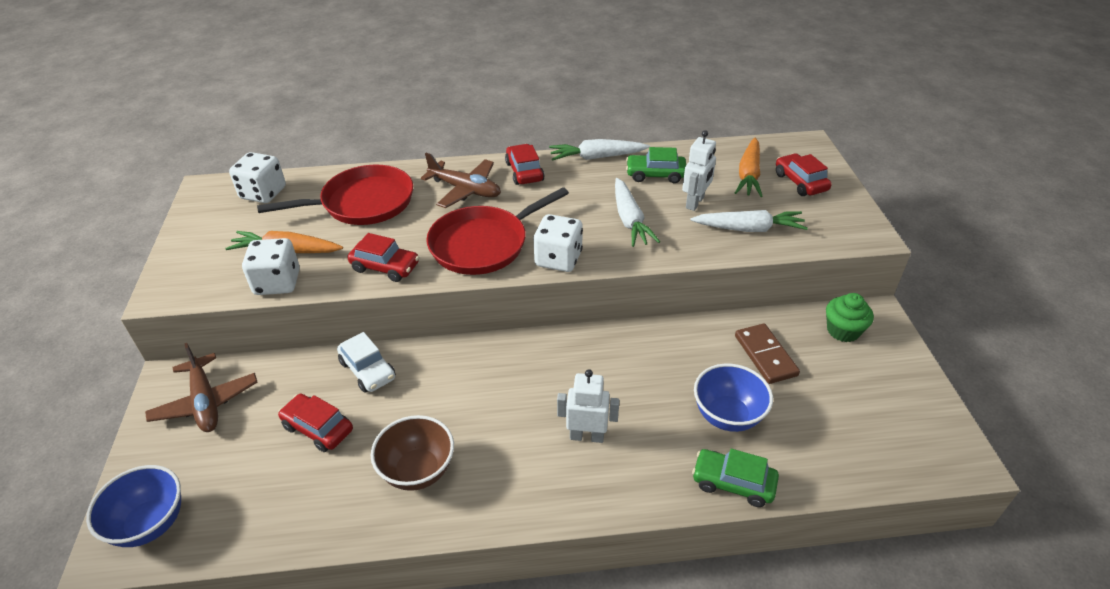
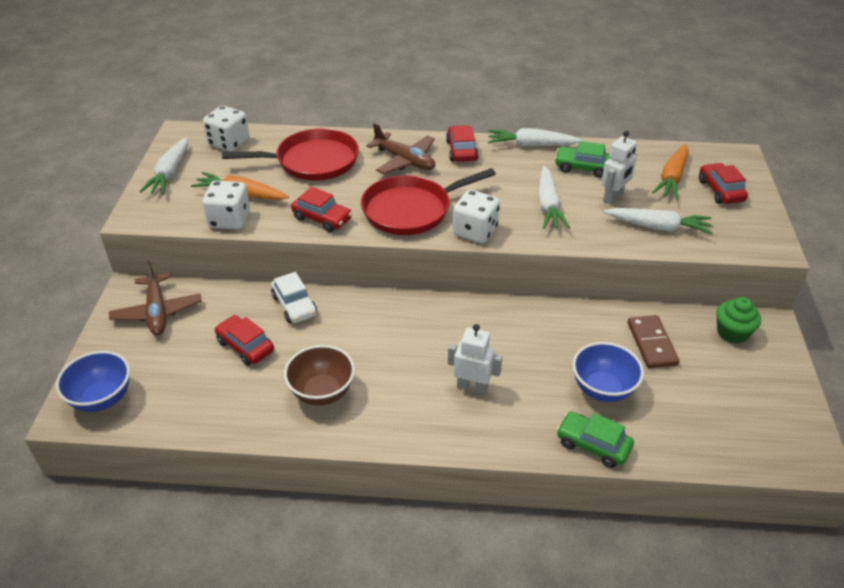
camera: 10 degrees right, 0 degrees up
none -> white carrot [139,137,188,194]

